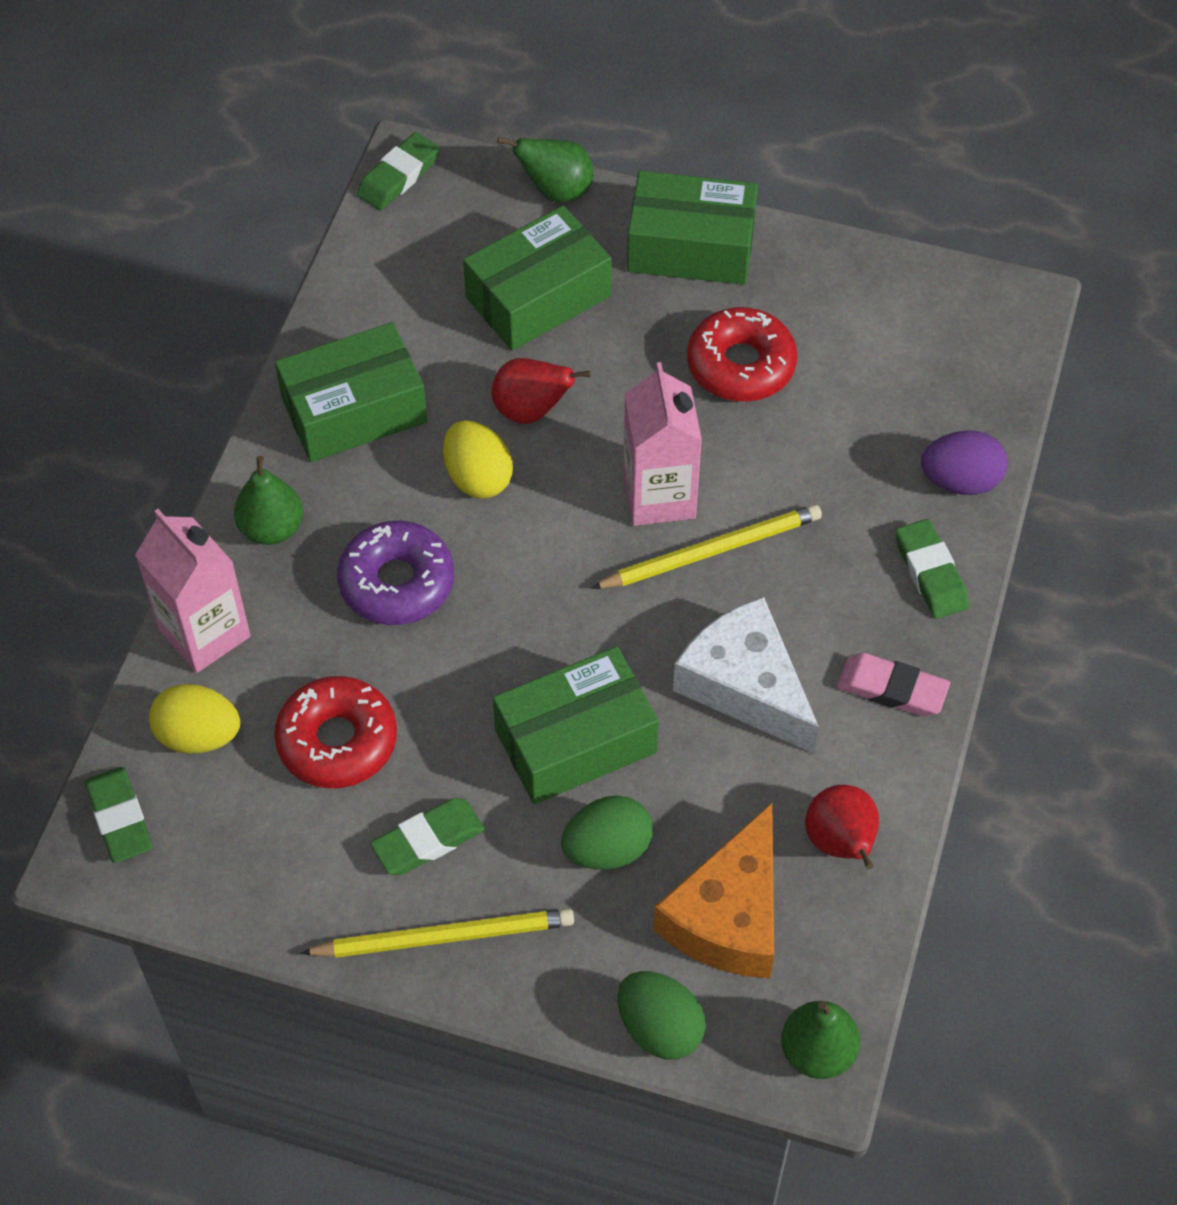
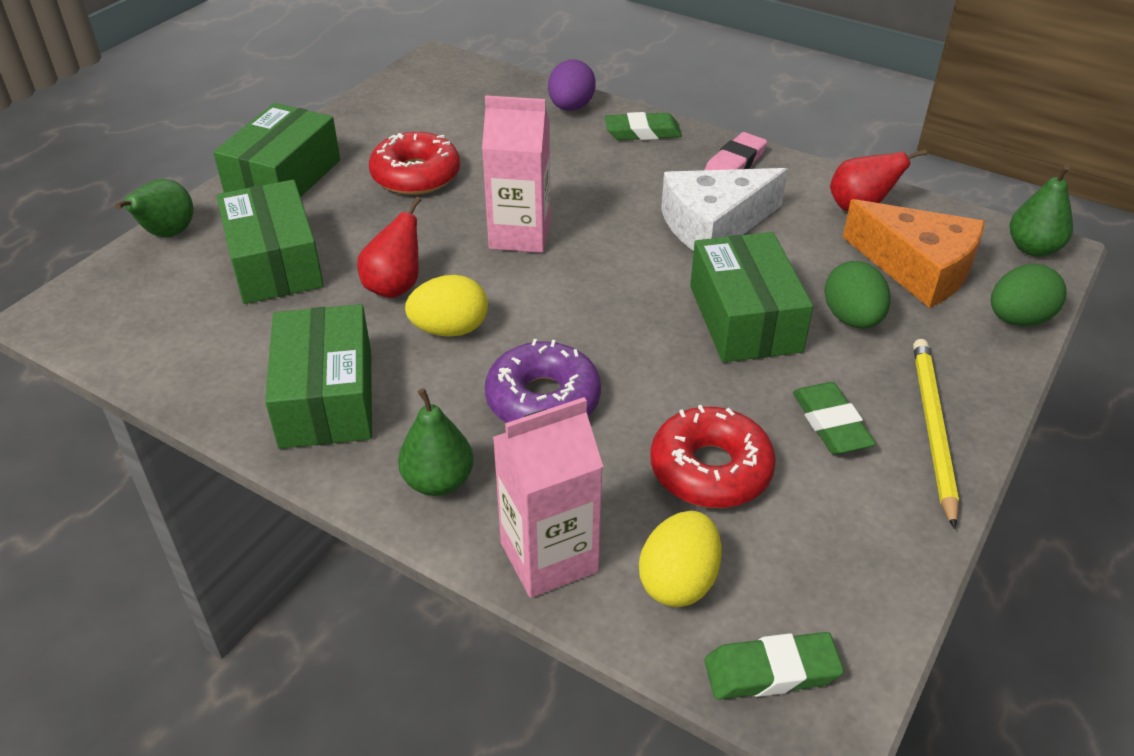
camera: 75 degrees left, 15 degrees down
green eraser [357,132,440,210] -> none
yellow pencil [591,504,822,589] -> none

